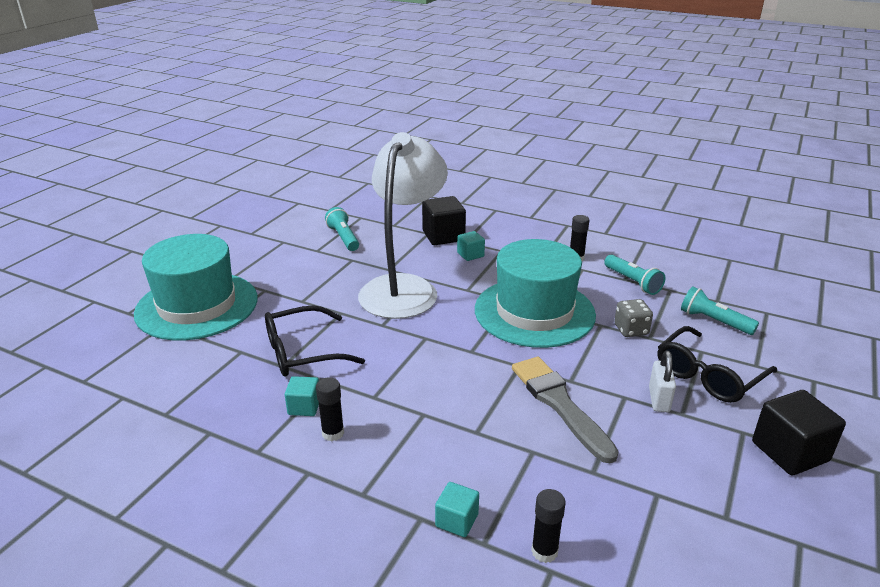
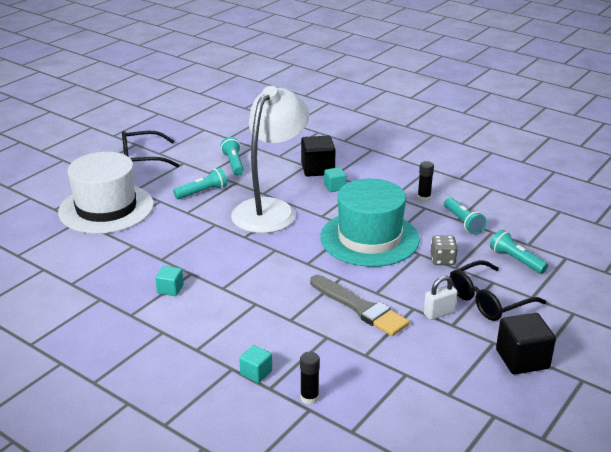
camera: 10 degrees right, 0 degrees up
turquoise hat [134,234,258,340] -> white hat [58,152,154,234]
black glasses [265,305,365,377] -> black glasses moved to [122,131,180,167]
black glue stick [316,377,344,441] -> none
grey brush [512,357,619,463] -> grey brush turned 150 degrees clockwise [310,275,409,336]
white padlock [649,351,676,412] -> white padlock turned 45 degrees clockwise [424,275,458,320]
none -> turquoise flashlight [173,168,227,199]

